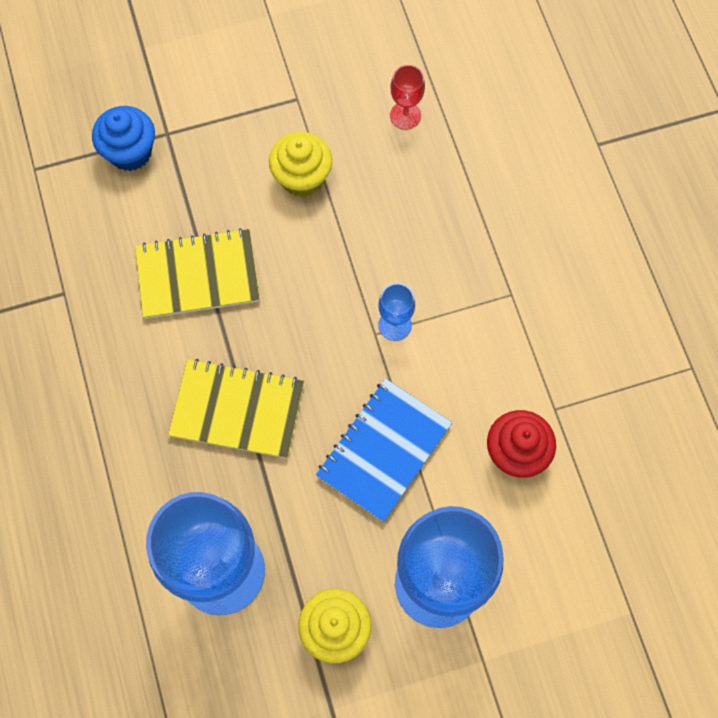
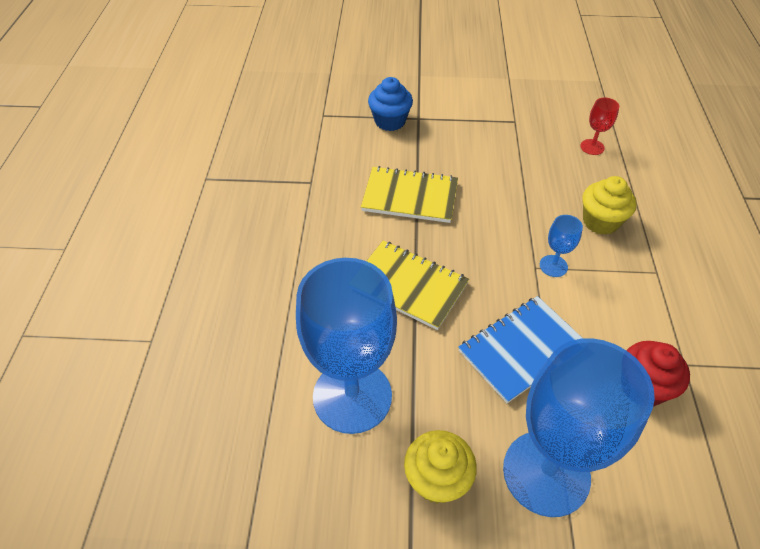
camera: 20 degrees right, 20 degrees down
yellow cupcake [269,132,332,197] -> yellow cupcake moved to [582,176,636,235]

